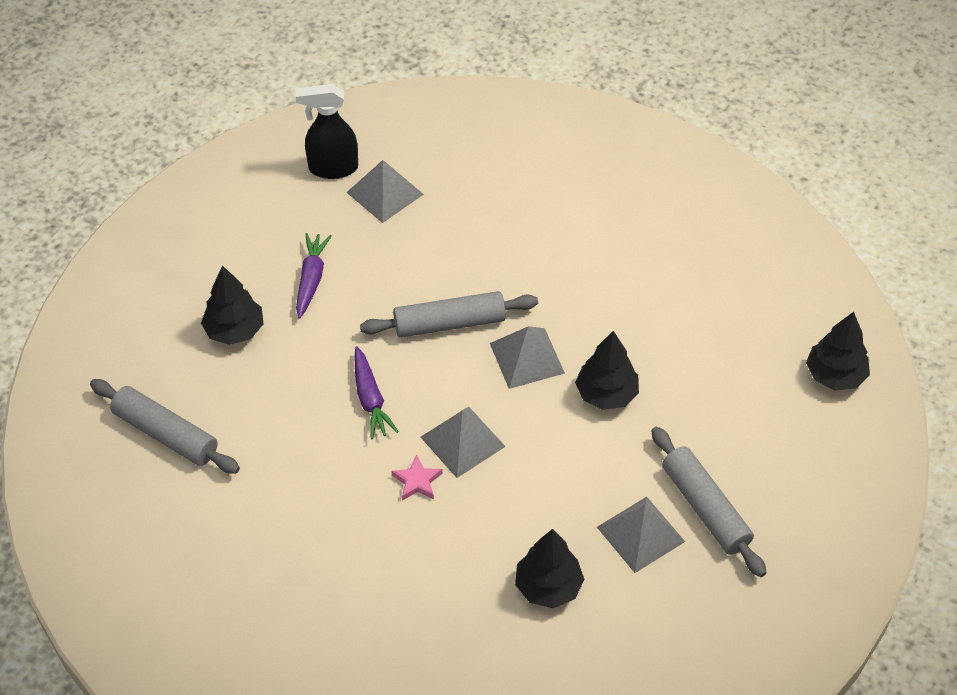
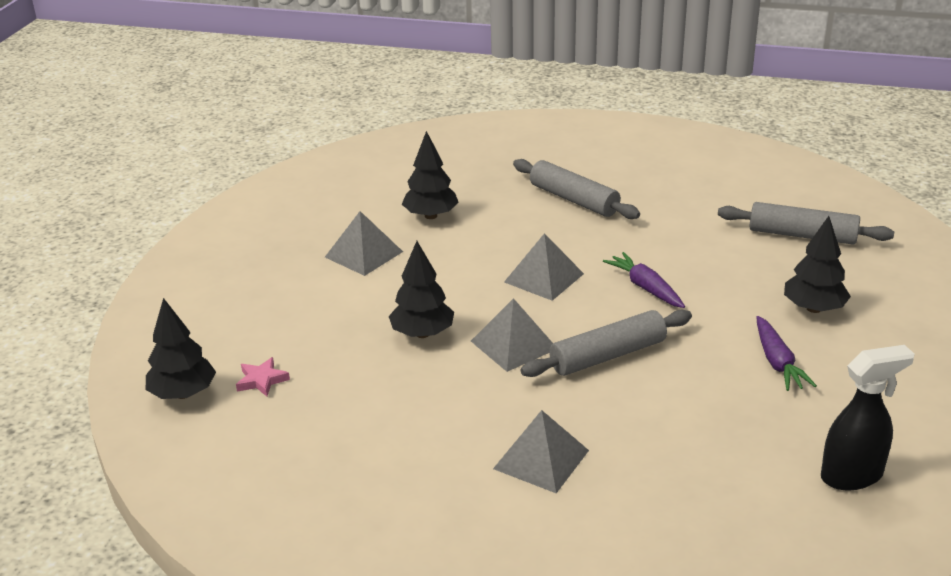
camera: 165 degrees right, 20 degrees down
grey pyramid [346,160,424,223] -> grey pyramid moved to [493,410,589,493]
pink star [392,454,443,501] -> pink star moved to [236,357,290,397]
grey rolling pin [651,427,766,577] -> grey rolling pin moved to [513,159,640,219]

